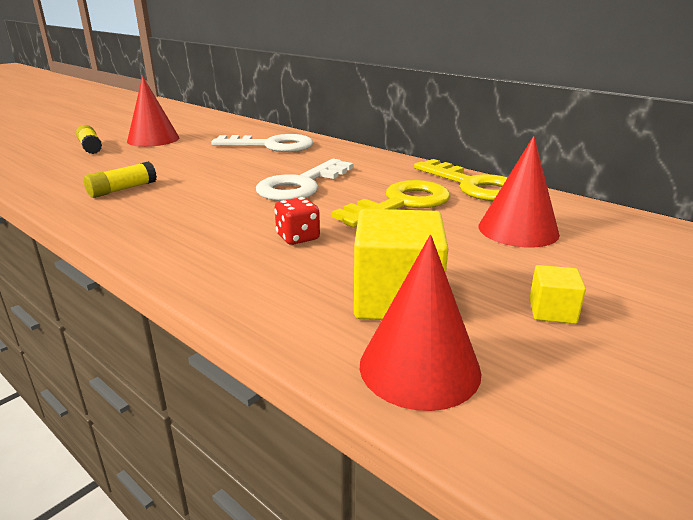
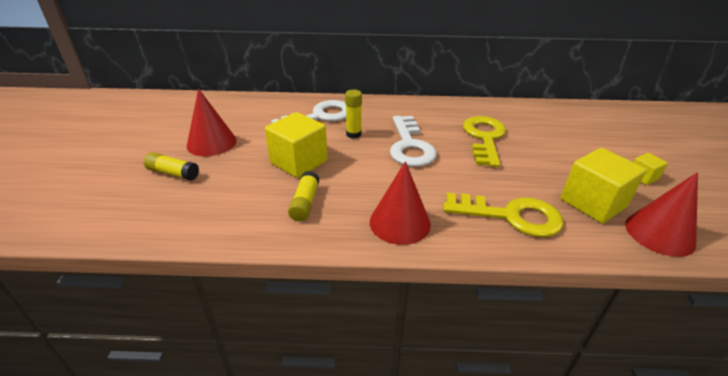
camera: 40 degrees left, 10 degrees up
red dice [274,197,320,245] -> none
yellow key [414,159,508,201] -> yellow key moved to [443,193,563,237]
red cone [478,136,560,247] -> red cone moved to [370,161,431,245]
none -> yellow cube [265,112,327,178]
none -> yellow glue stick [345,90,362,139]

